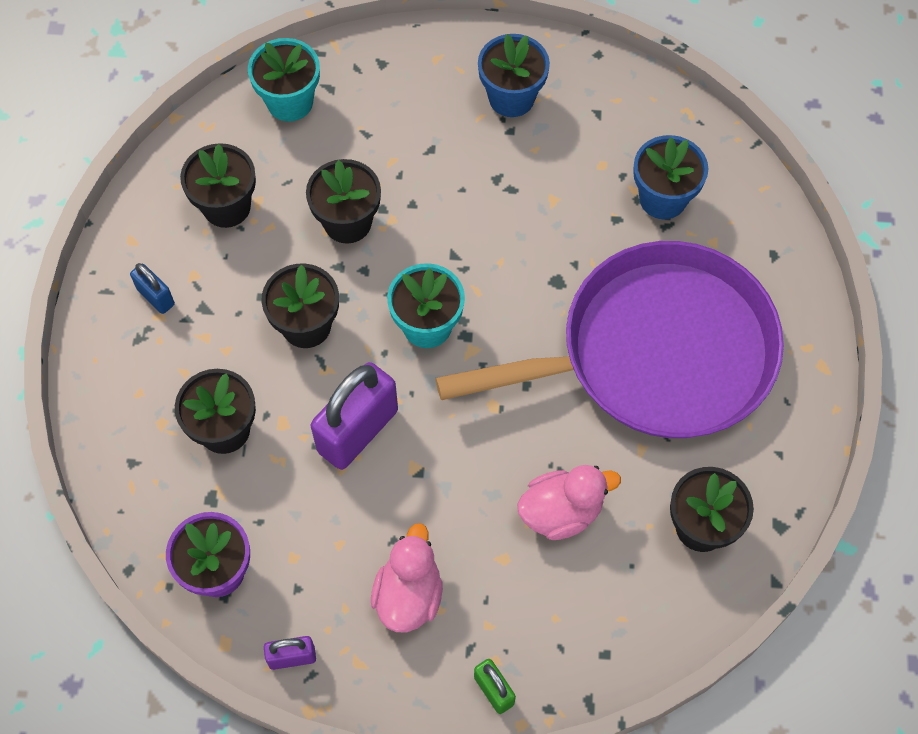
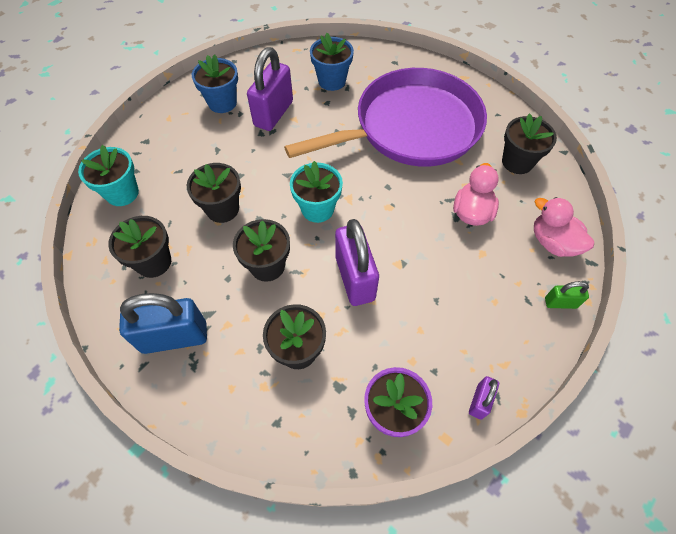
camera: 55 degrees left, 5 degrees down
blue padlock [130,263,175,314] -> blue padlock [119,293,207,354], size x2.02
pink duck [371,523,443,632] -> pink duck moved to [534,197,594,257]
purple pan [435,241,784,438] -> purple pan turned 45 degrees clockwise [284,68,487,167]
none -> purple padlock [247,47,293,131]

